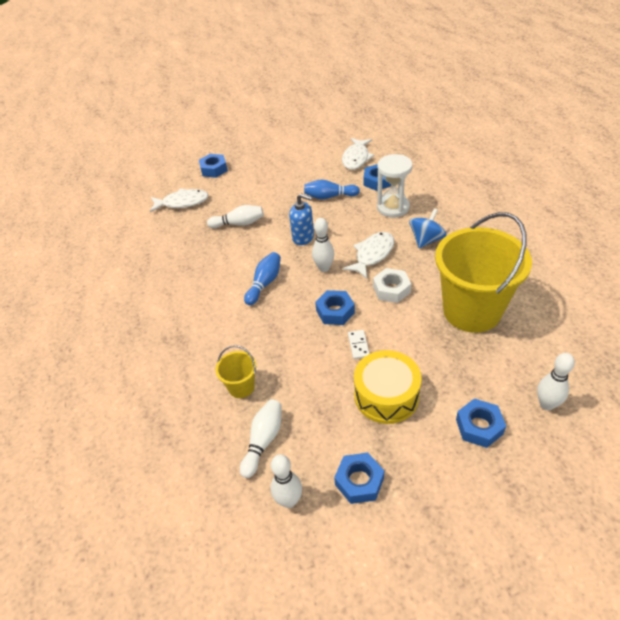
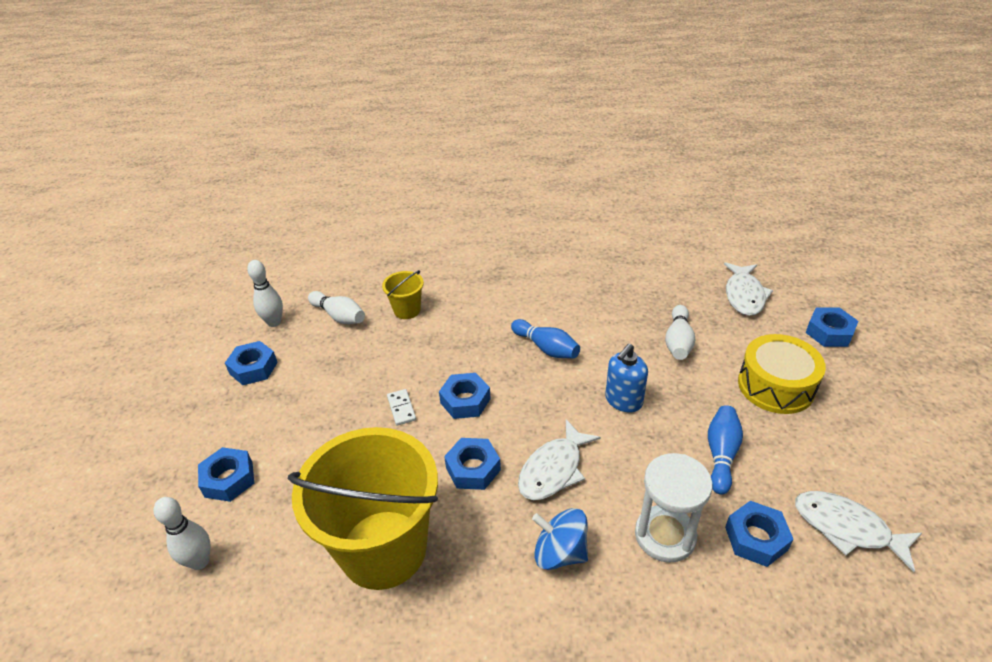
camera: 105 degrees right, 5 degrees down
white bowling pin [312,218,334,272] -> none
white fish [343,232,394,279] -> white fish turned 75 degrees clockwise [518,419,601,500]
white domino [348,330,370,359] -> white domino turned 60 degrees clockwise [387,389,416,426]
yellow drum [354,350,422,424] -> yellow drum moved to [738,334,826,414]
white nut [373,268,411,303] -> blue nut [444,438,501,490]
blue spinning top [409,208,446,248] -> blue spinning top turned 150 degrees clockwise [532,508,588,570]

